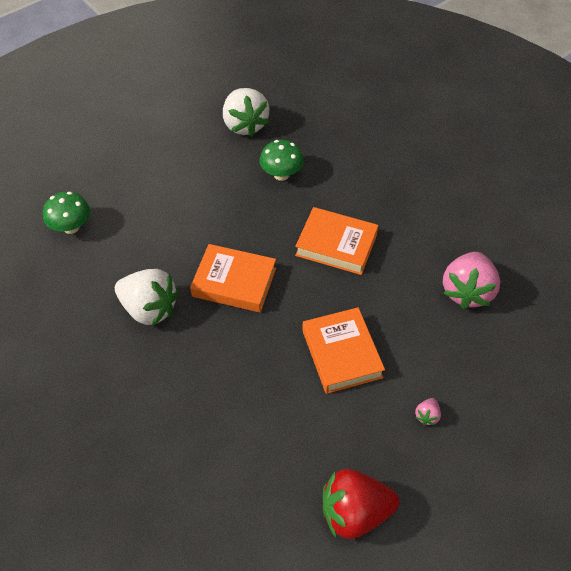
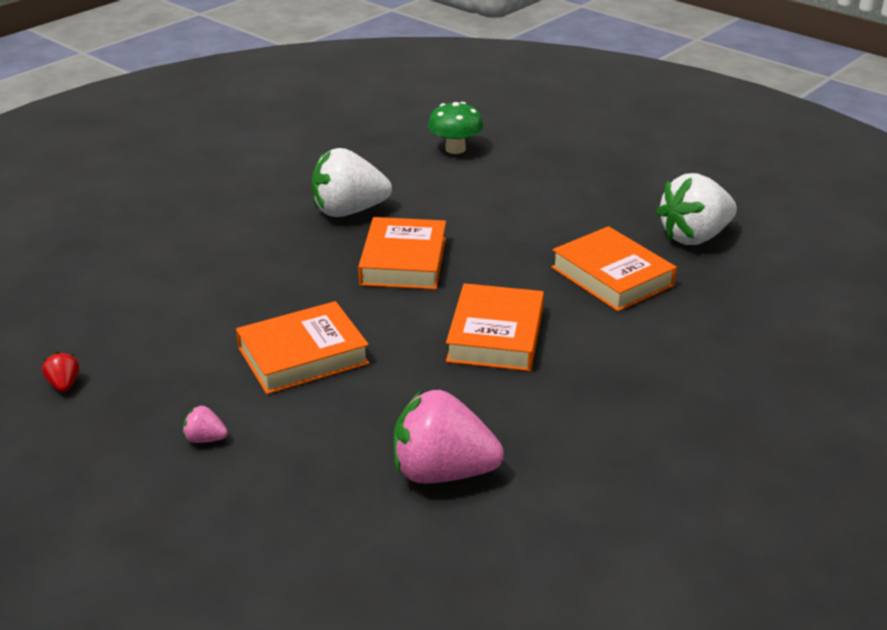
camera: 80 degrees right, 20 degrees down
white strawberry [115,269,179,326] -> white strawberry turned 60 degrees clockwise [312,148,392,217]
green mushroom [260,140,304,181] -> orange book [551,226,677,312]
red strawberry [323,469,399,539] -> red strawberry [42,352,79,392], size x0.42

